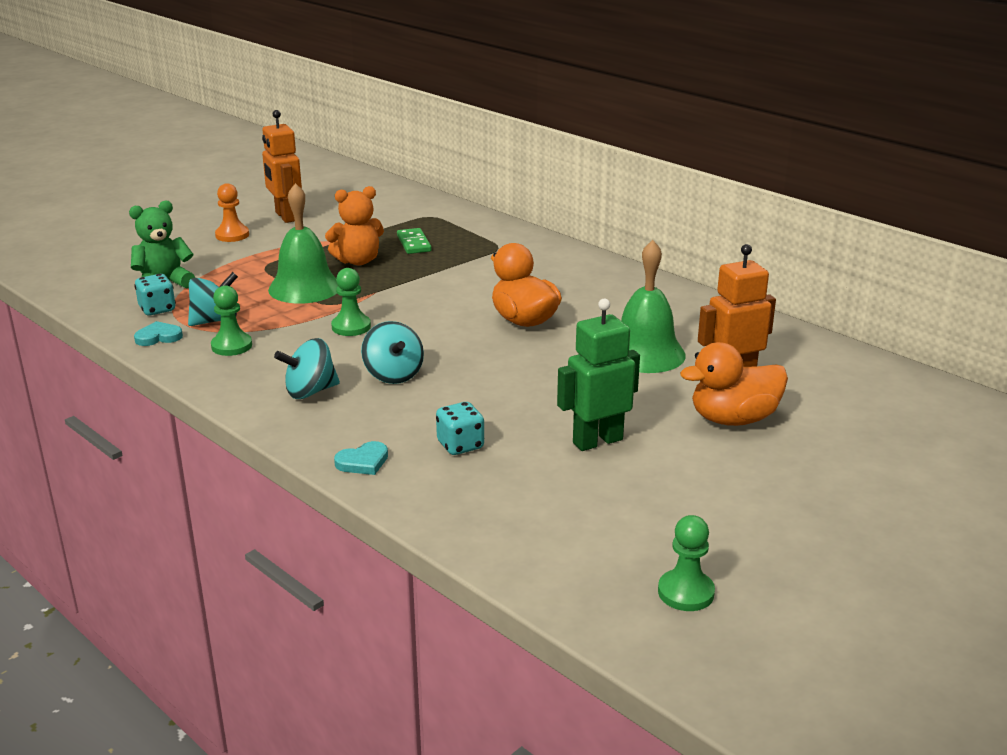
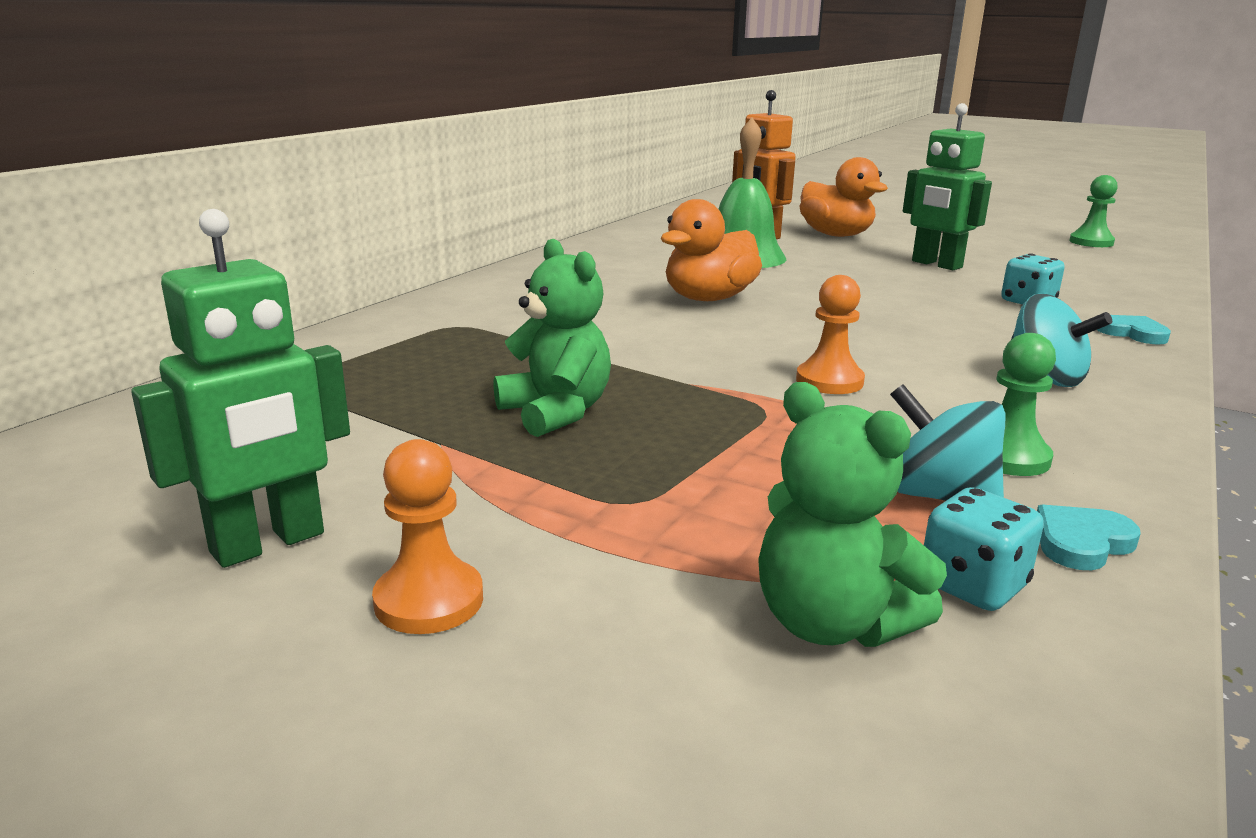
camera: 105 degrees left, 5 degrees down
turquoise heart [134,321,183,346] -> turquoise heart turned 90 degrees clockwise [1037,504,1141,570]
orange robot [262,110,302,223] -> green robot [131,209,350,568]
green bell [268,183,338,304] -> none
orange teddy bear [325,186,384,265] -> green teddy bear [494,239,611,437]
green pawn [331,268,371,336] -> orange pawn [796,275,865,394]
turquoise spinning top [361,321,424,384] -> none
green domino [397,228,432,254] -> none

